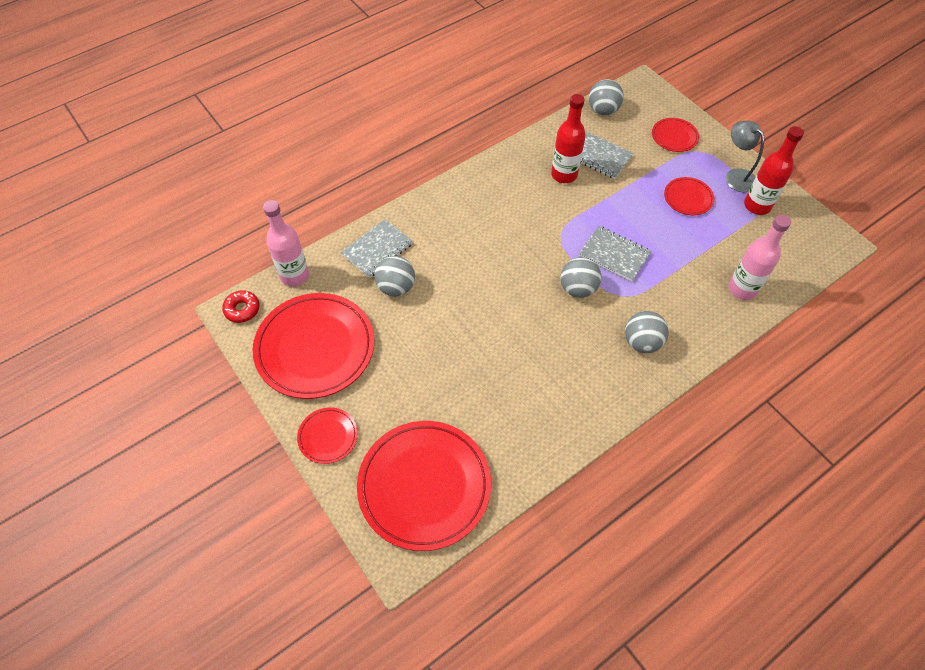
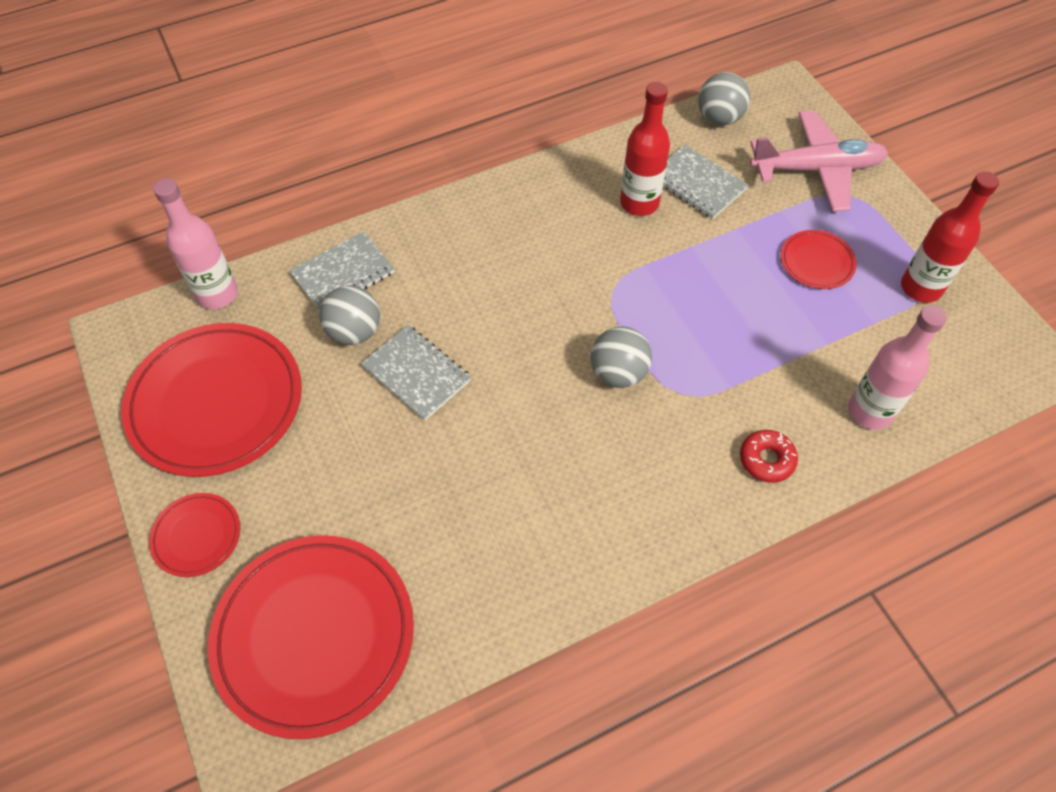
camera: 10 degrees right, 0 degrees up
red donut [222,290,260,323] -> red donut moved to [740,430,798,483]
grey notebook [579,226,652,282] -> grey notebook moved to [361,325,471,420]
grey ball [625,311,669,353] -> none
red plate [652,118,699,152] -> pink plane [750,111,888,212]
grey lamp [725,121,764,192] -> none

